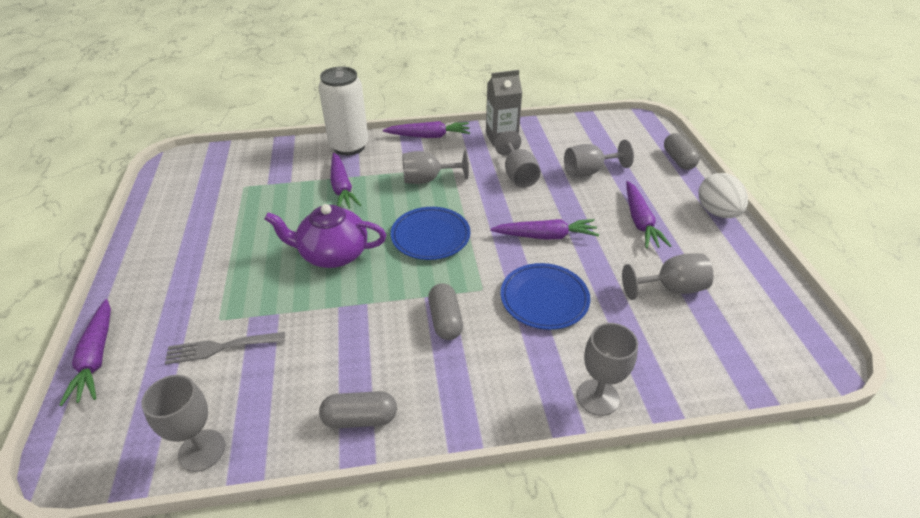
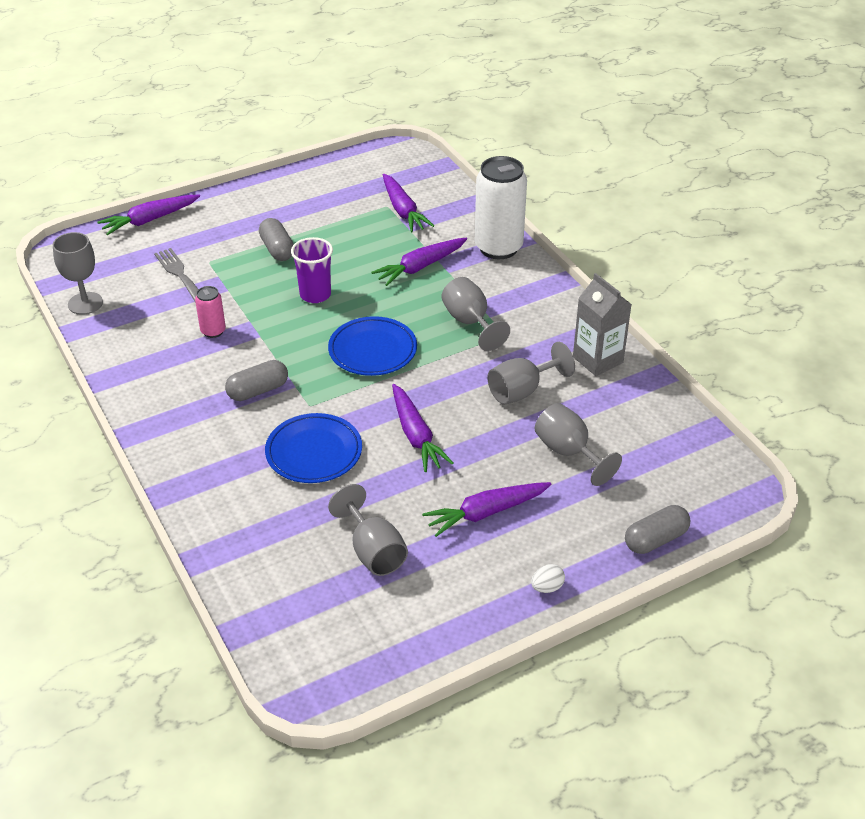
camera: 70 degrees right, 0 degrees up
purple teapot [265,204,386,268] -> purple cup [291,237,333,303]
grey capsule [319,391,397,428] -> grey capsule moved to [259,218,294,261]
purple carrot [383,121,470,138] -> purple carrot moved to [383,174,434,233]
grey goblet [577,323,638,416] -> none
white egg [699,173,748,218] -> white egg [531,564,565,593], size x0.47
none -> pink can [195,286,226,338]

